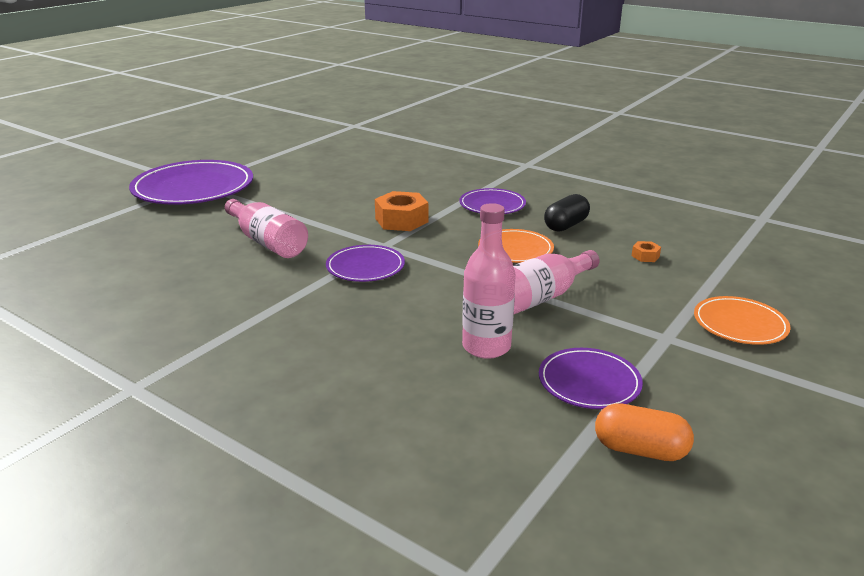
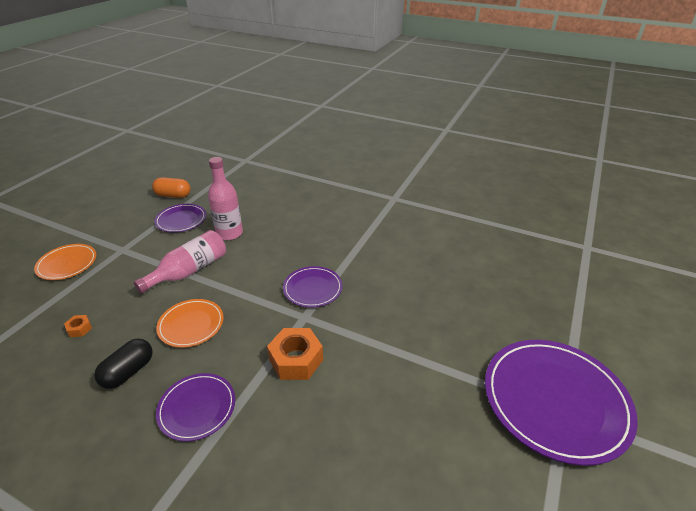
camera: 170 degrees right, 10 degrees up
pink bottle [225,199,308,258] -> none

